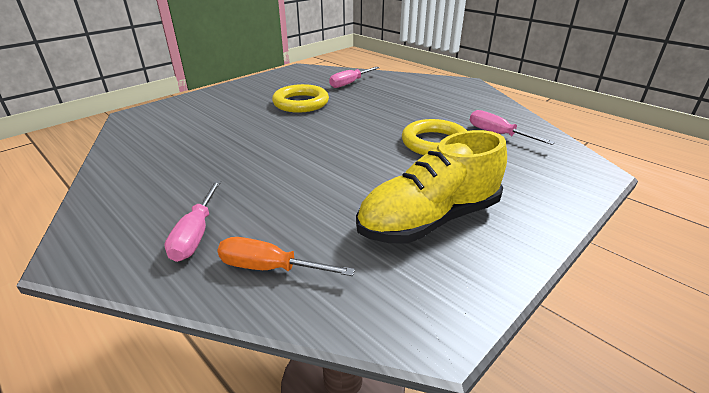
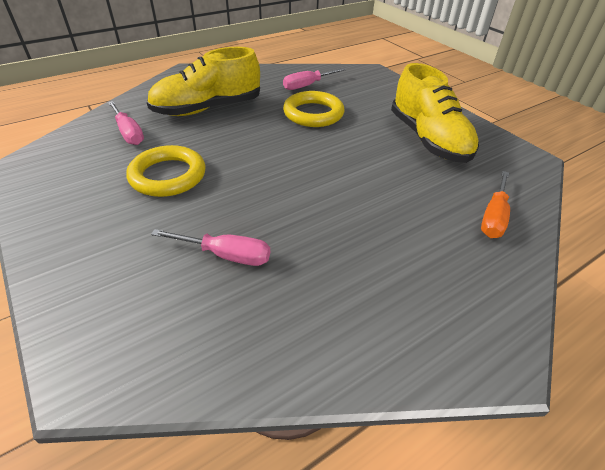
camera: 80 degrees left, 10 degrees up
pink screwdriver [164,181,221,262] -> pink screwdriver moved to [151,229,270,266]
none -> yellow shoe [147,47,260,116]

